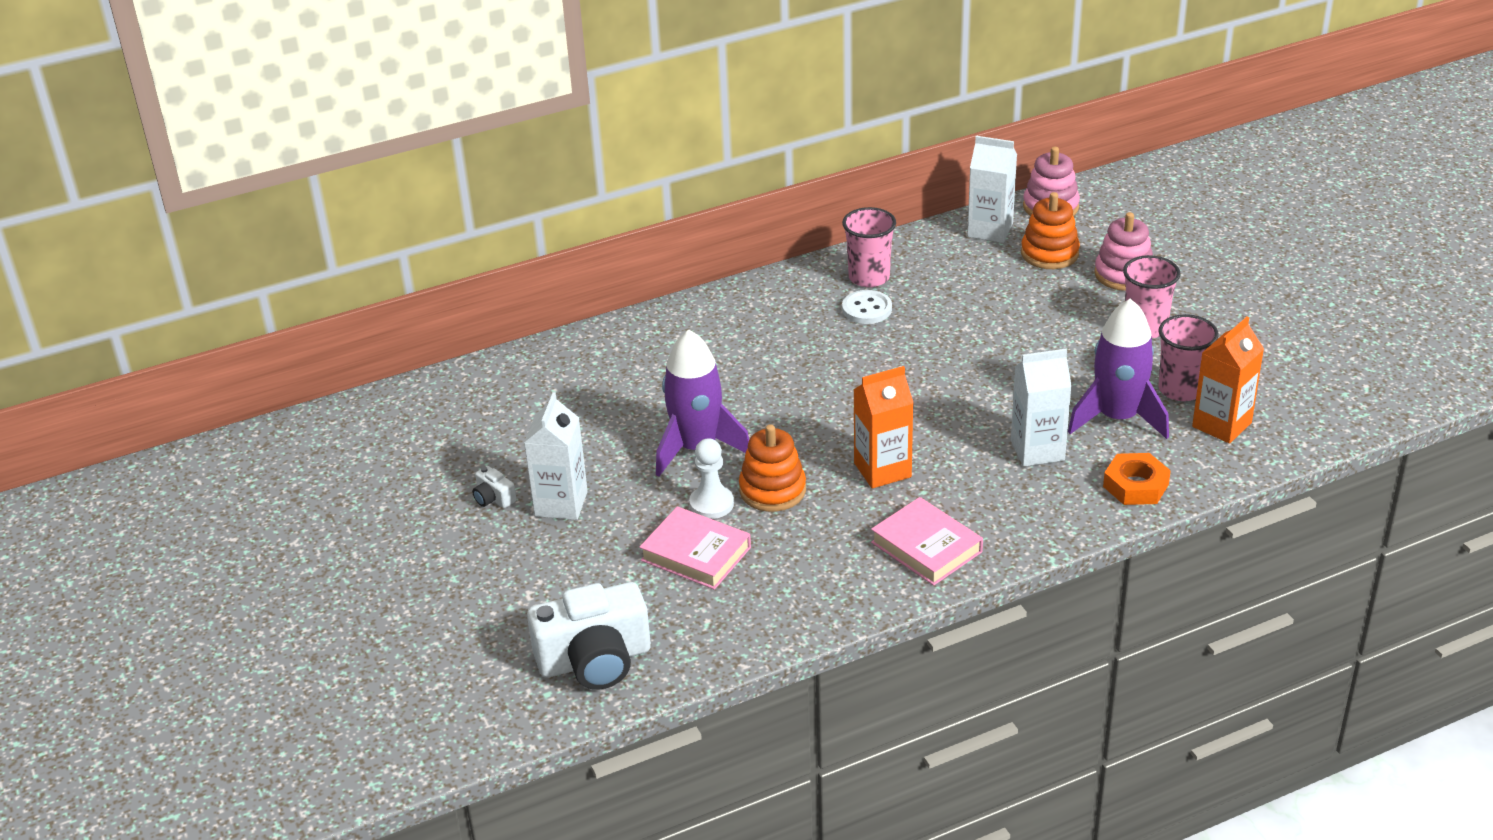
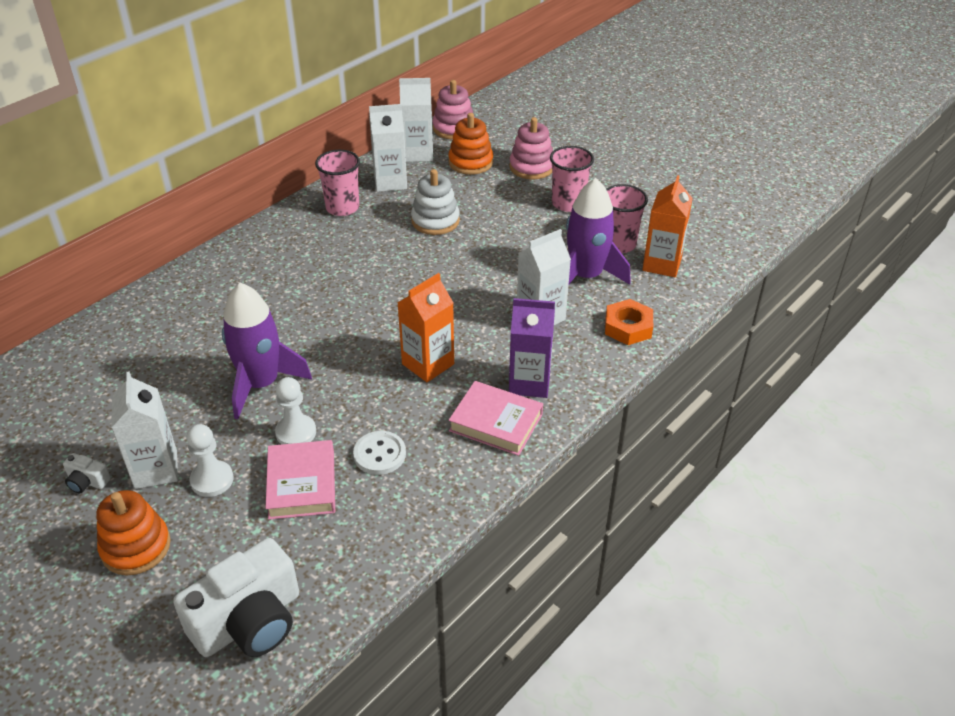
camera: 25 degrees left, 5 degrees up
pink book [639,506,751,590] -> pink book turned 75 degrees clockwise [265,440,335,520]
orange stacking toy [739,424,806,512] -> orange stacking toy moved to [96,490,171,576]
white button [842,290,892,324] -> white button moved to [353,431,406,475]
none -> white pawn [186,424,234,497]
none -> white carton [369,104,407,192]
none -> white stacking toy [411,169,460,235]
none -> purple carton [509,298,555,398]

